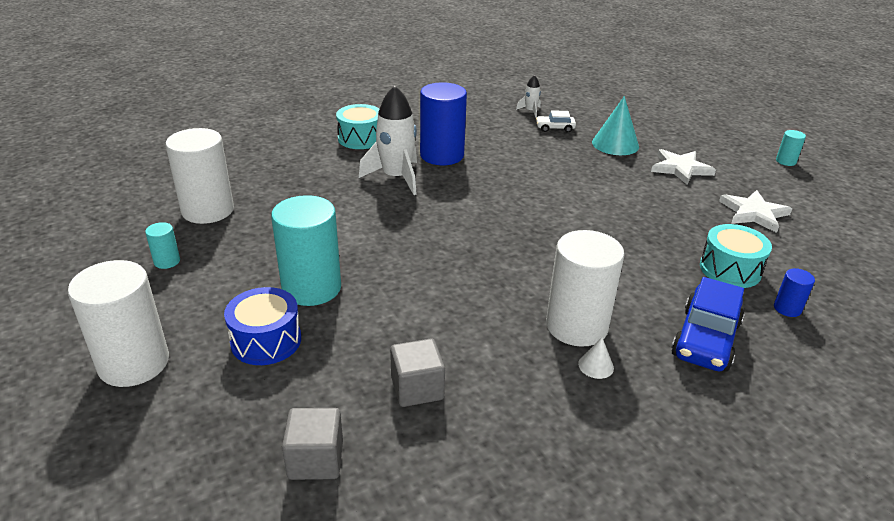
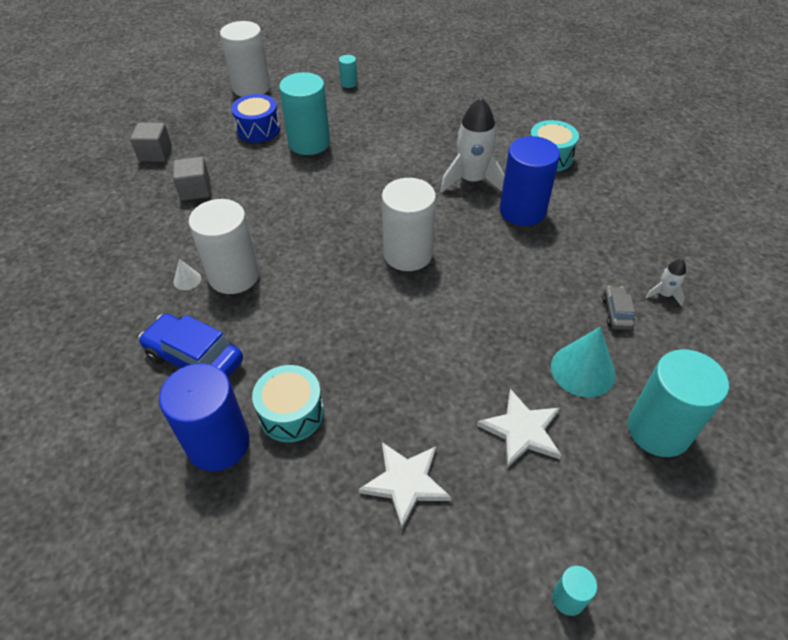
camera: 95 degrees right, 15 degrees up
white cylinder [165,128,234,224] -> white cylinder moved to [382,178,436,271]
white car [536,110,576,132] -> grey car [602,286,635,330]
blue cylinder [774,268,815,317] -> blue cylinder [159,363,250,471], size x2.24
none -> turquoise cylinder [628,349,729,457]

